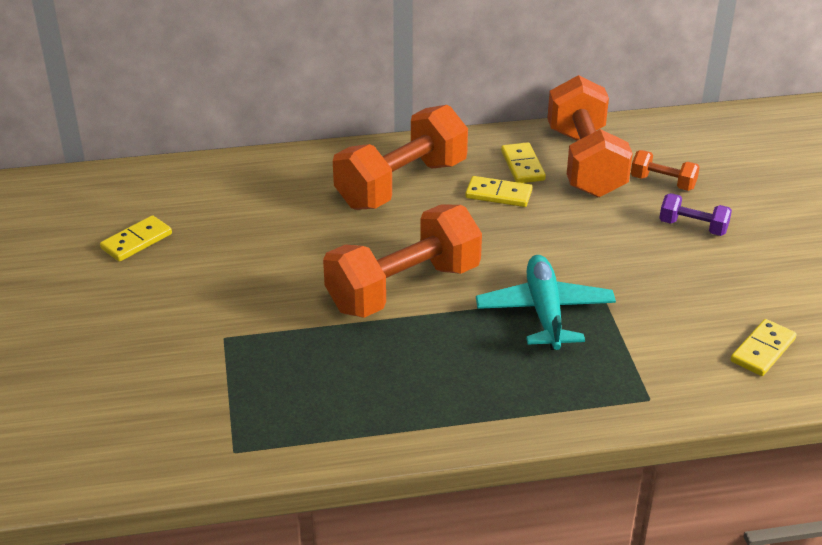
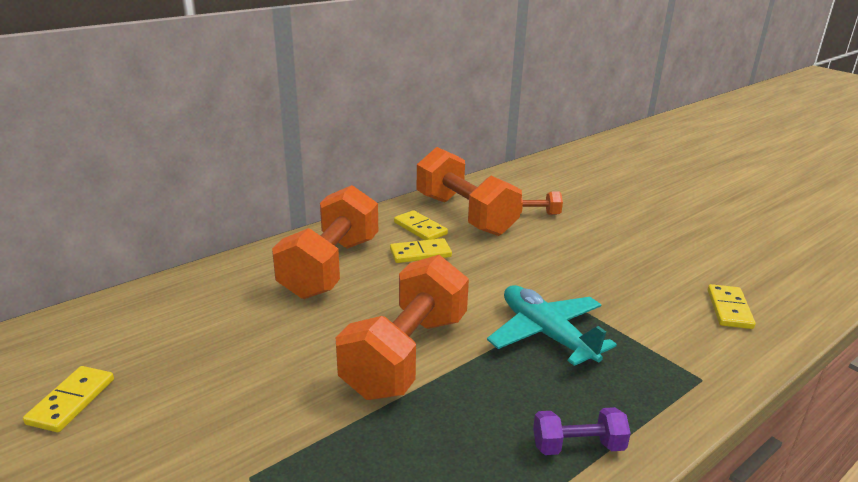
camera: 30 degrees left, 10 degrees down
purple dumbbell [659,193,732,236] -> purple dumbbell moved to [533,407,631,455]

